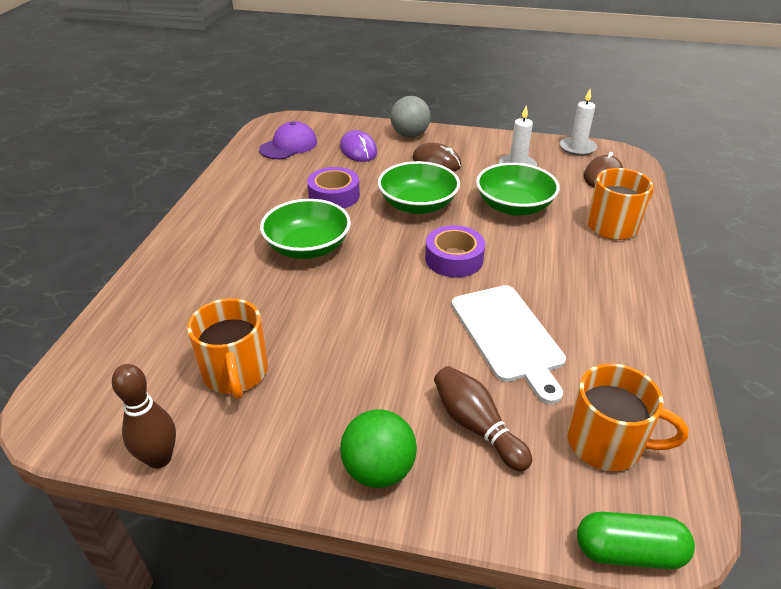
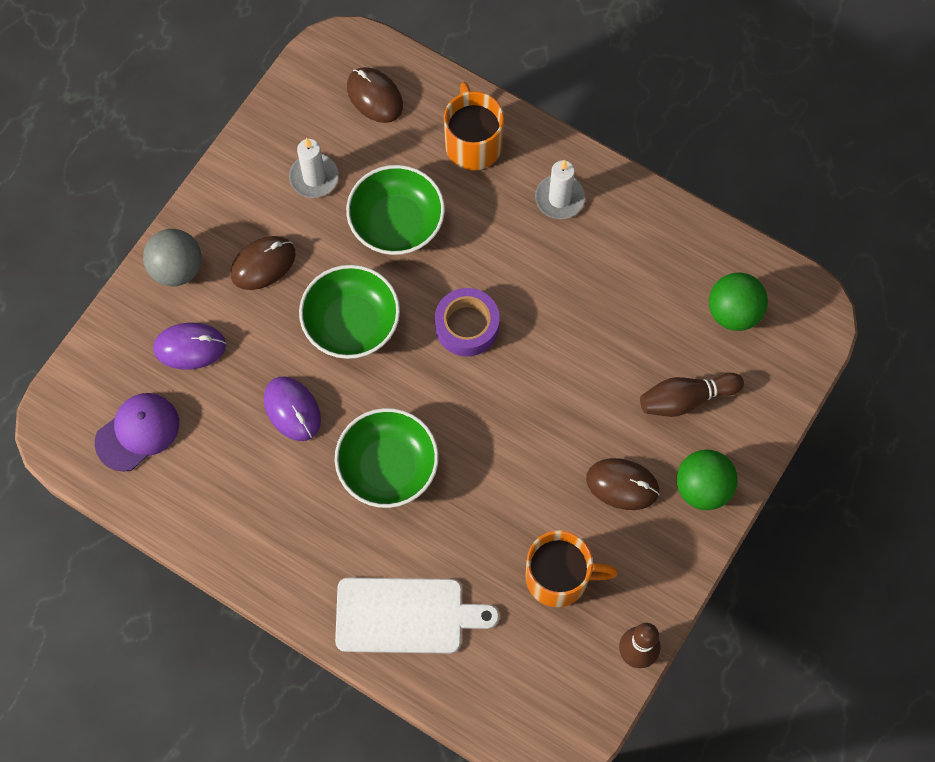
camera: 70 degrees left, 30 degrees up
purple cap [259,121,317,159] -> purple cap turned 75 degrees clockwise [95,393,179,472]
purple tape [307,167,360,209] -> purple mouse [264,377,321,441]
white cutting board [452,285,566,404] -> white cutting board moved to [335,578,499,654]
white candle [560,89,597,156] -> white candle moved to [535,160,585,219]
orange mug [567,363,688,471] -> green ball [709,273,768,331]
green capsule [577,512,695,569] -> none
none -> brown mouse [586,458,660,510]

